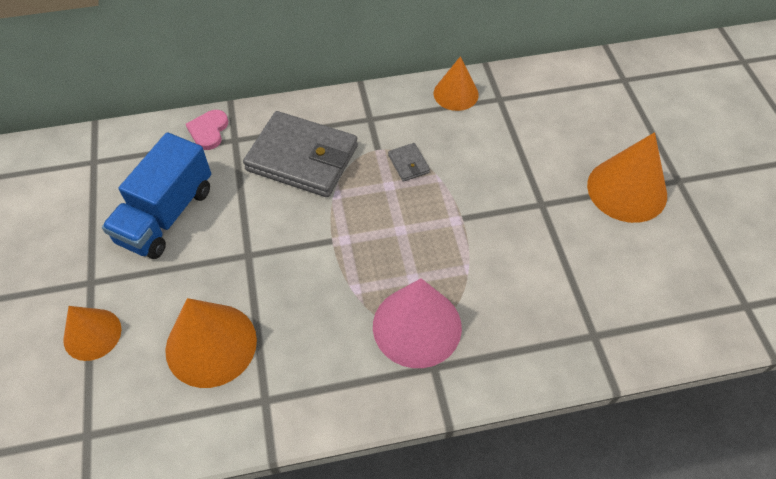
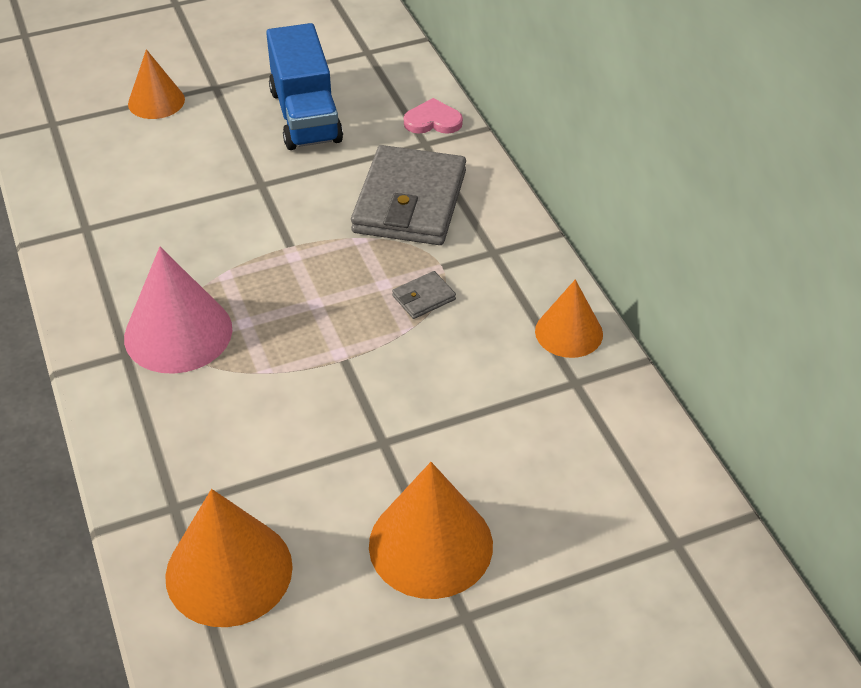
camera: 80 degrees right, 10 degrees down
blue truck [102,132,211,259] -> blue truck turned 120 degrees counterclockwise [266,23,343,150]
orange cone [165,298,257,388] -> orange cone moved to [165,489,293,627]

